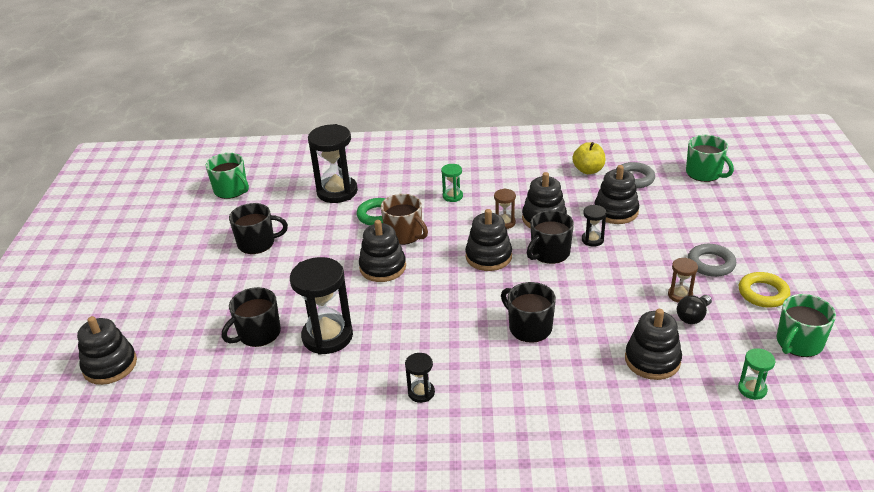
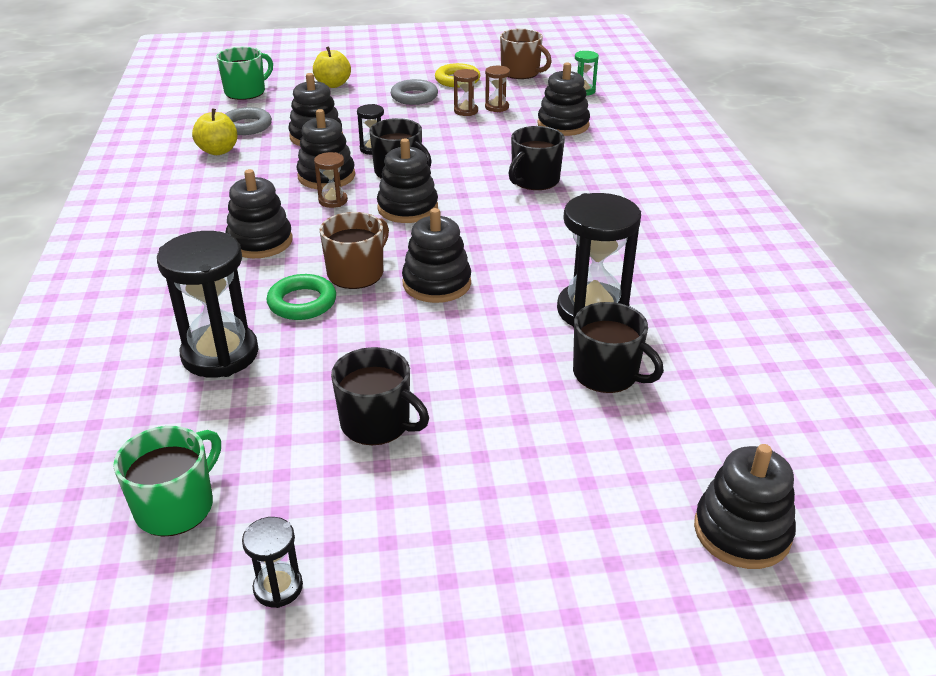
camera: 100 degrees left, 0 degrees up
black mug [229,203,288,254] -> black mug turned 135 degrees clockwise [331,347,429,445]
black hourglass [405,353,435,403] -> black hourglass moved to [242,517,303,608]
green hourglass [441,164,463,202] -> black stacking toy [226,169,293,258]
black light bulb [677,295,712,324] -> brown hourglass [485,66,510,112]
green mug [777,294,836,357] -> brown mug [500,29,552,79]
none -> yellow apple [313,46,351,88]

